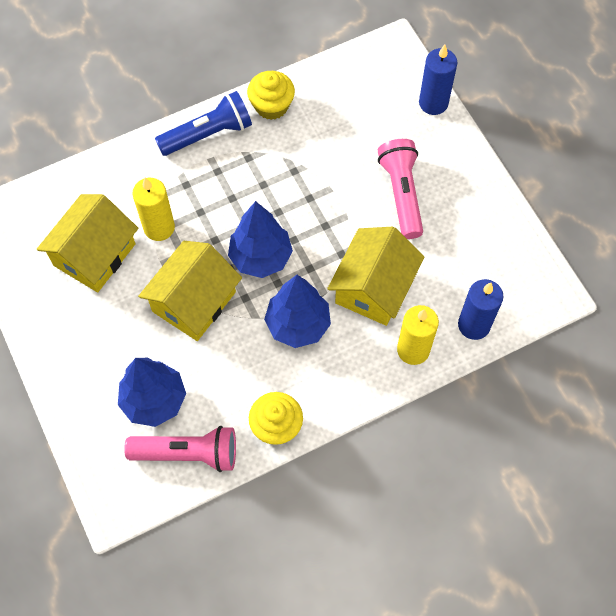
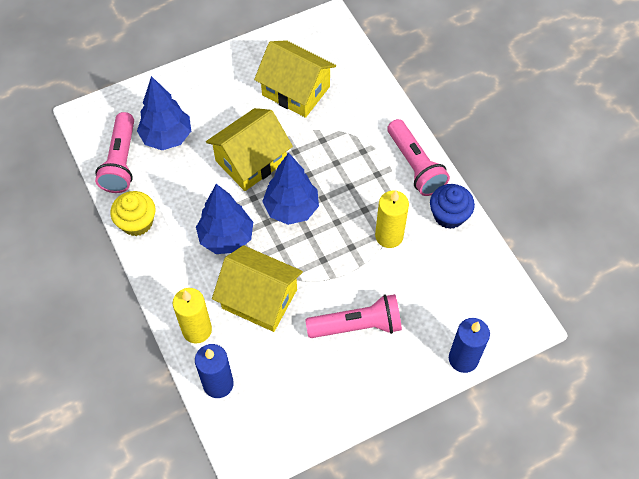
camera: 90 degrees right, 5 degrees down
yellow candle [132,178,175,241] -> yellow candle moved to [375,190,409,248]
yellow house [138,241,242,341] -> yellow house turned 75 degrees counterclockwise [206,108,293,191]
blue flashlight [155,91,252,156] -> pink flashlight [387,119,450,196]
yellow cupcake [247,71,295,120] -> blue cupcake [430,184,475,229]

